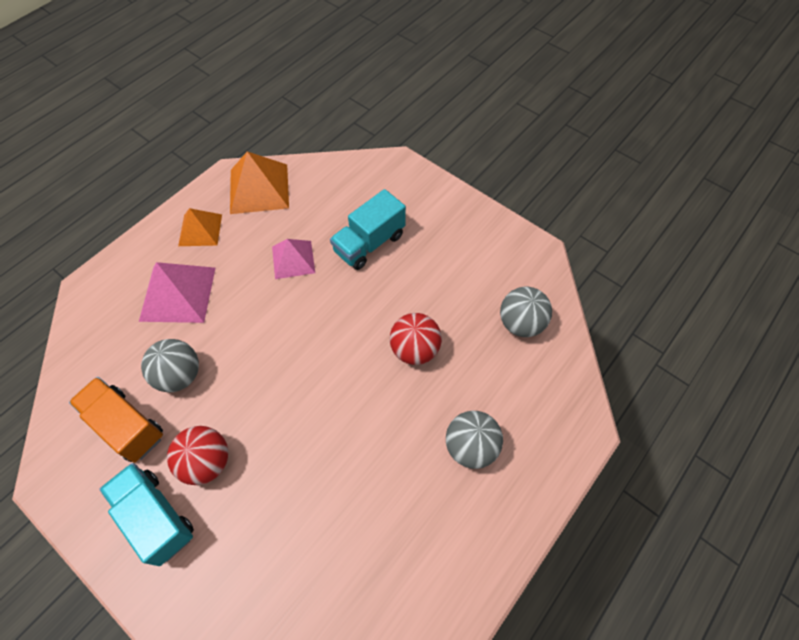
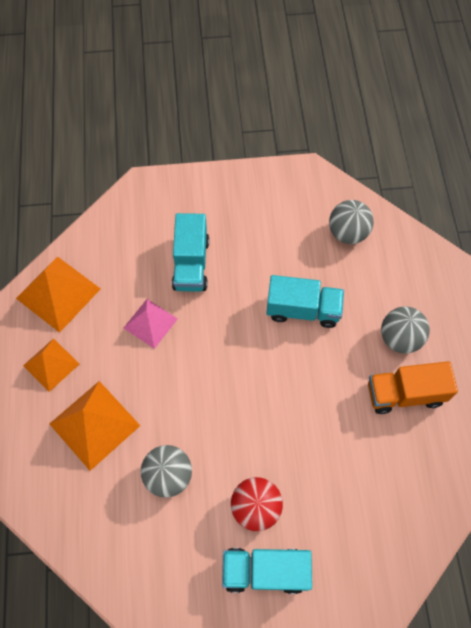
camera: 45 degrees left, 5 degrees up
orange truck [69,377,163,463] -> orange truck moved to [368,361,458,414]
pink pyramid [139,262,215,323] -> orange pyramid [50,381,140,471]
red ball [390,313,442,365] -> turquoise truck [266,275,344,328]

